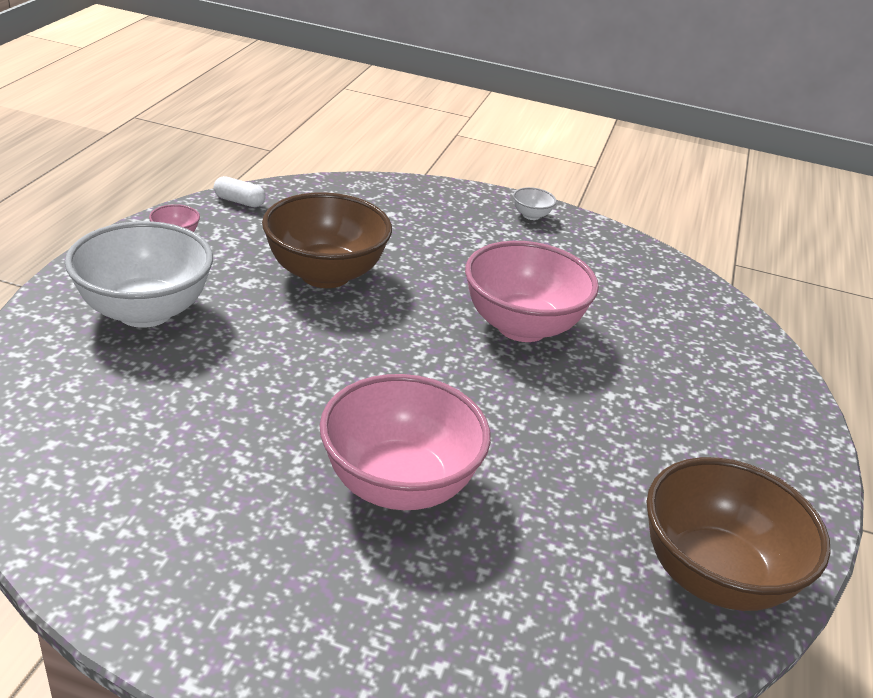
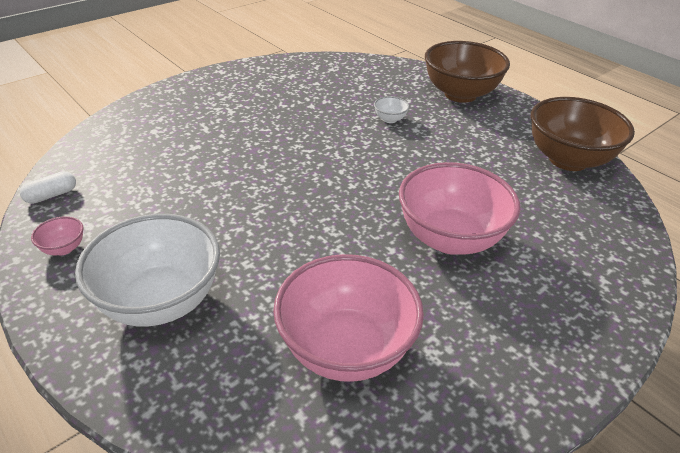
camera: 55 degrees left, 5 degrees up
brown bowl [262,192,392,288] -> brown bowl moved to [425,41,510,103]
pink bowl [465,241,599,342] -> pink bowl moved to [273,254,424,382]
white bowl [513,187,556,220] -> white bowl moved to [374,96,409,123]

